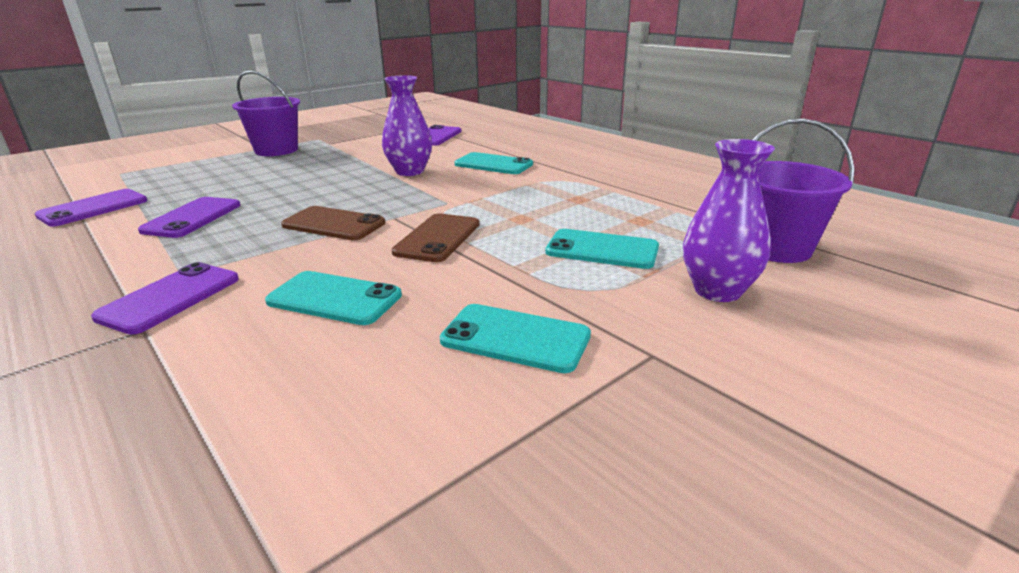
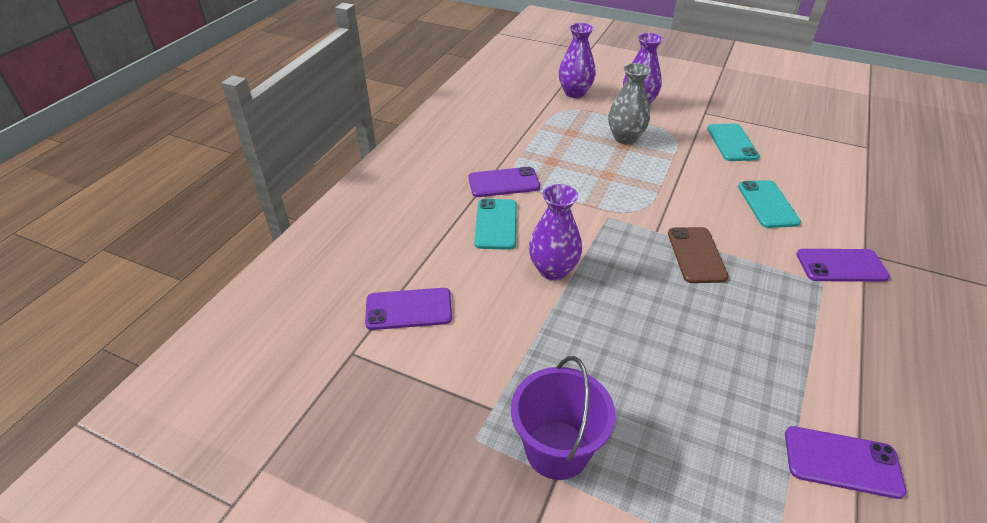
camera: 115 degrees left, 15 degrees up
purple phone [138,197,240,238] -> purple phone moved to [468,167,540,197]
brown phone [391,213,480,262] -> none
turquoise phone [545,229,659,269] -> grey vase [608,63,651,144]
purple bucket [753,118,855,263] -> purple vase [559,23,596,98]

